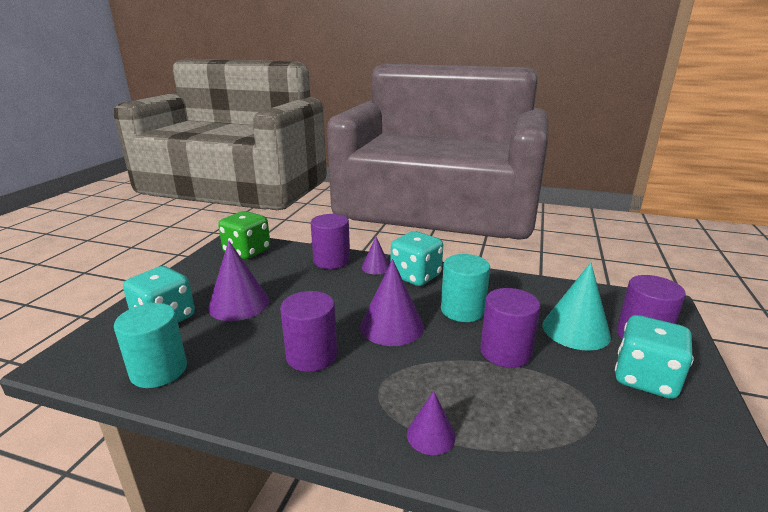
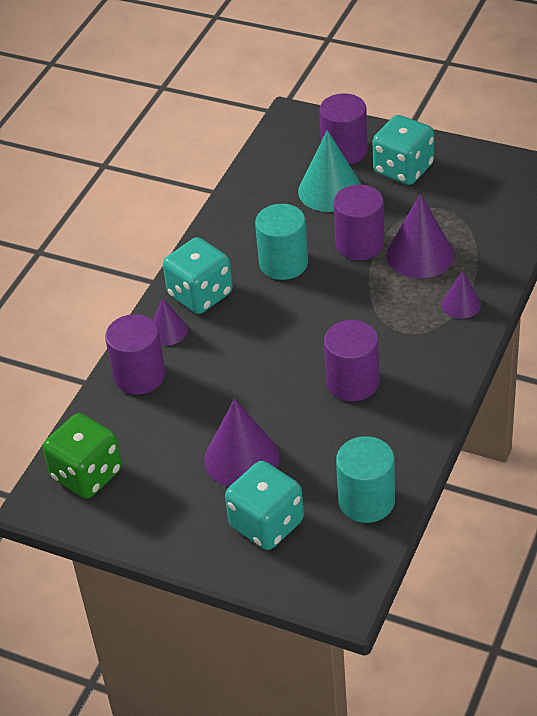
camera: 80 degrees left, 20 degrees up
purple cone [360,259,424,346] -> purple cone moved to [386,194,454,278]

